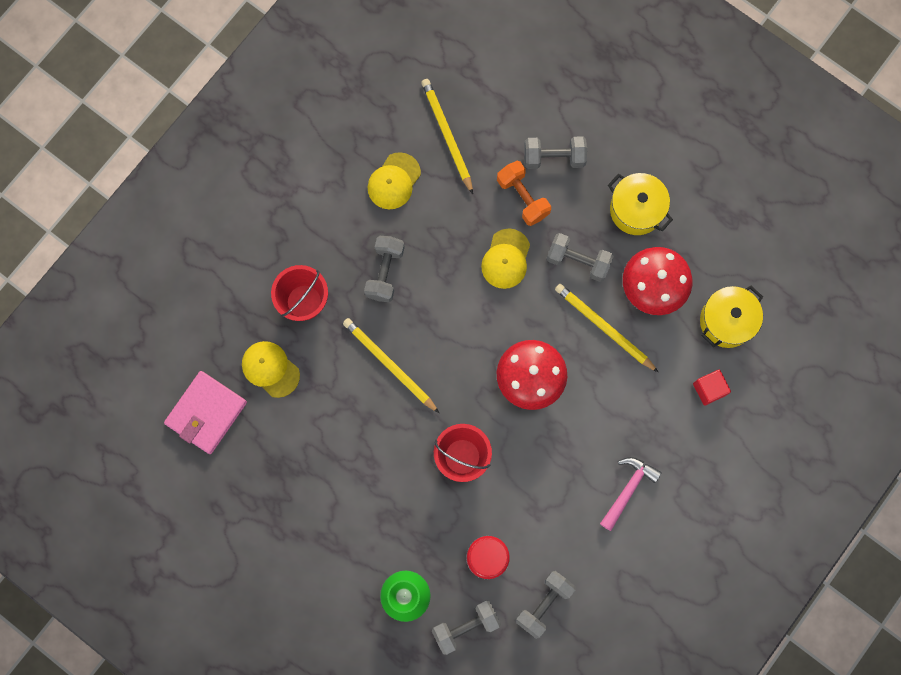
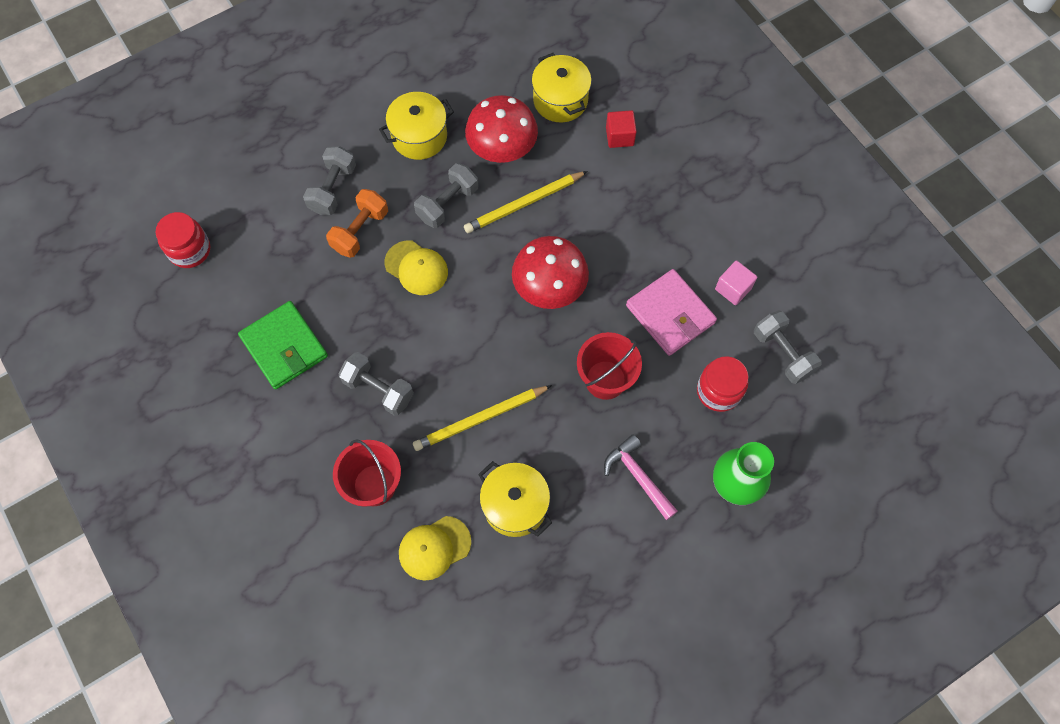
camera: 70 degrees left, 10 degrees down
pink wallet [164,371,247,454] -> pink wallet moved to [626,269,717,356]
yellow cap [368,152,421,209] -> green wallet [238,301,328,389]
yellow pencil [421,79,473,194] -> none
grey dumbbell [432,601,501,655] -> none
orange dumbbell [497,161,551,226] -> orange dumbbell turned 45 degrees counterclockwise [326,189,388,258]
pink hammer [600,457,662,531] -> pink hammer moved to [604,434,678,520]
none -> red jar [156,212,210,268]
none -> yellow pot [478,461,552,537]
none -> pink cube [715,261,757,305]

